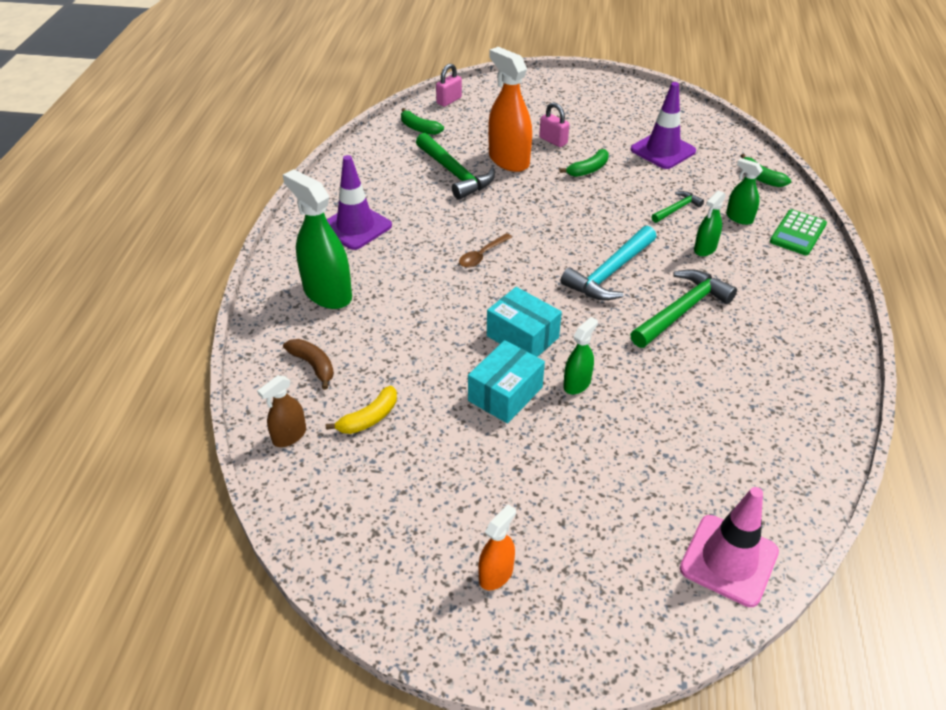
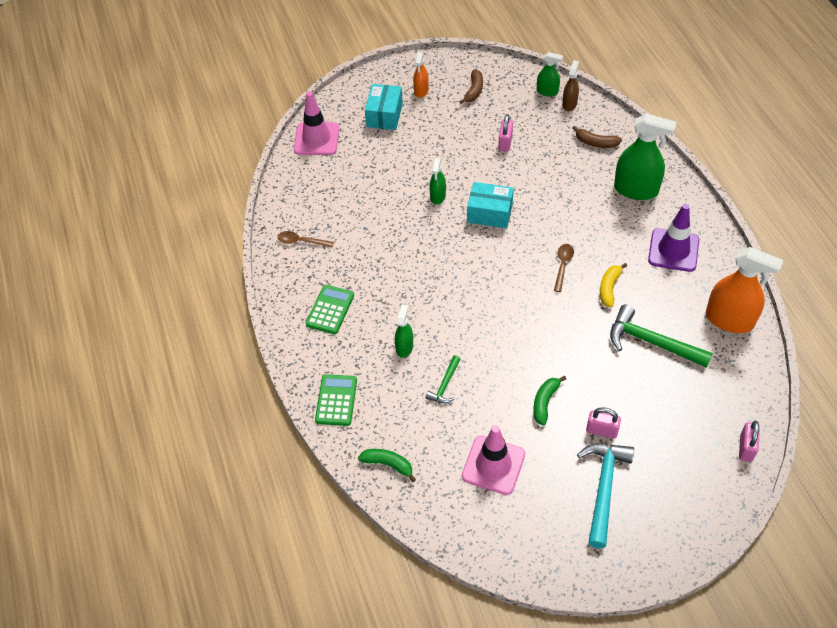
camera: 155 degrees right, 10 degrees up
yellow banana [326,386,397,434] -> yellow banana moved to [600,263,627,308]
green banana [401,108,444,135] -> none
turquoise box [468,340,545,424] -> turquoise box moved to [365,84,403,130]
orange spray bottle [488,47,532,172] -> orange spray bottle moved to [706,247,783,333]
turquoise hammer [560,226,656,301] -> turquoise hammer moved to [577,444,634,548]
purple traffic cone [630,82,696,169] -> pink traffic cone [462,425,525,495]
green hammer [630,269,737,348] -> none
green spray bottle [726,158,763,225] -> green spray bottle moved to [537,52,563,96]
none -> brown spoon [278,231,334,247]
none -> green calculator [306,285,354,334]
none -> brown banana [459,70,483,104]
none -> pink padlock [498,114,513,152]

